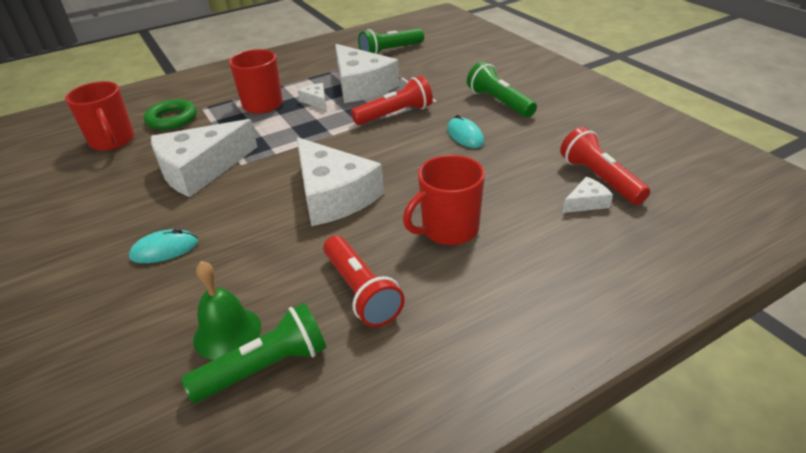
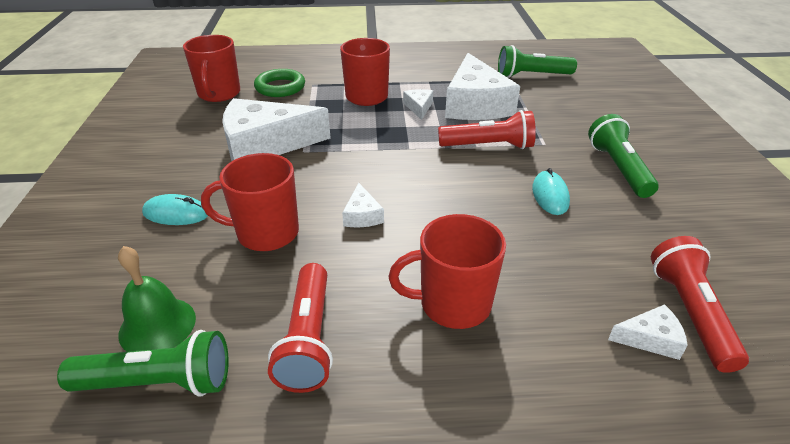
camera: 25 degrees right, 0 degrees up
white cheese [297,137,384,226] -> white cheese [342,183,384,227], size x0.43
none -> red mug [201,153,299,251]

